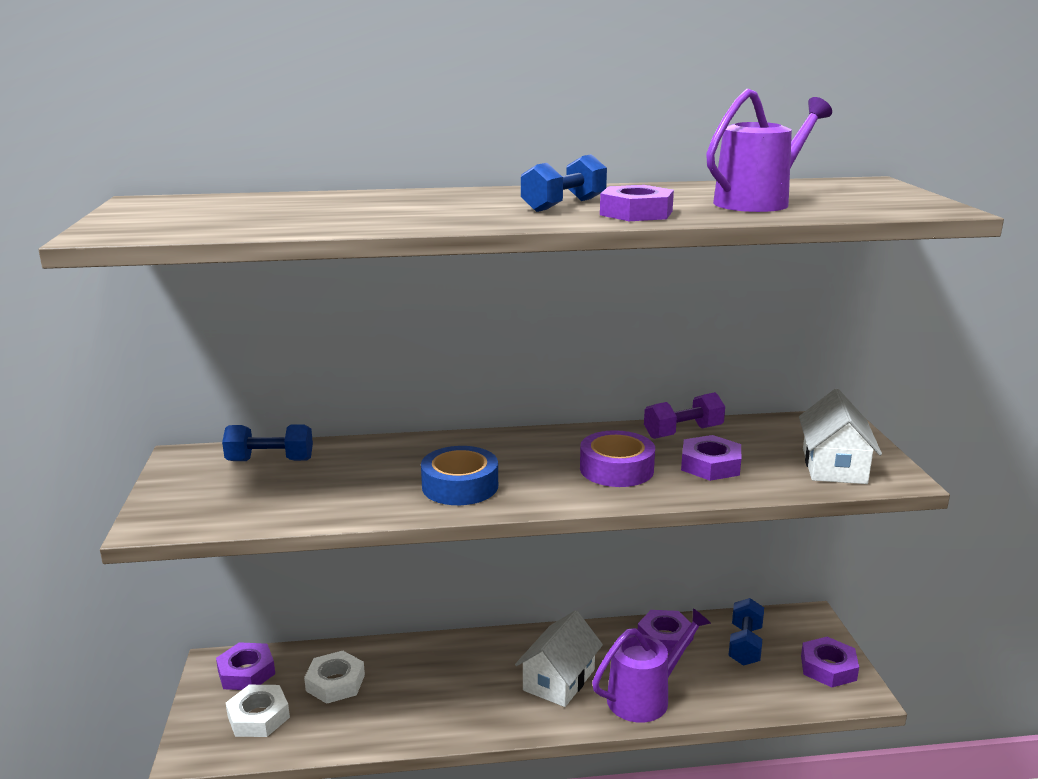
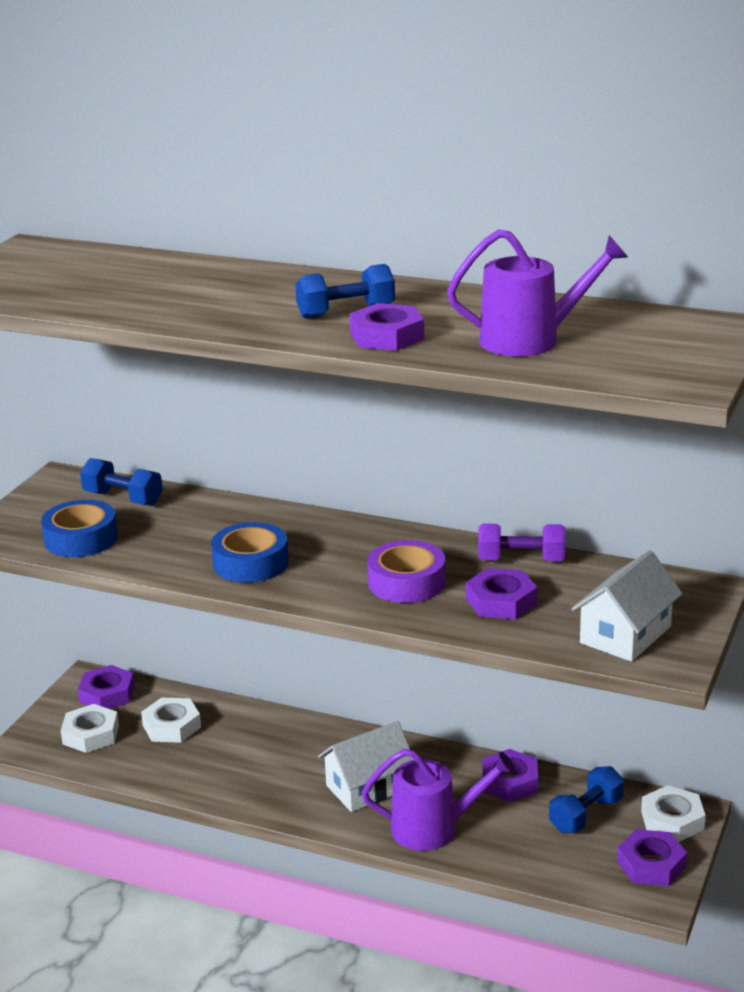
camera: 30 degrees right, 5 degrees up
none -> blue tape [41,500,118,557]
none -> white nut [641,785,706,842]

